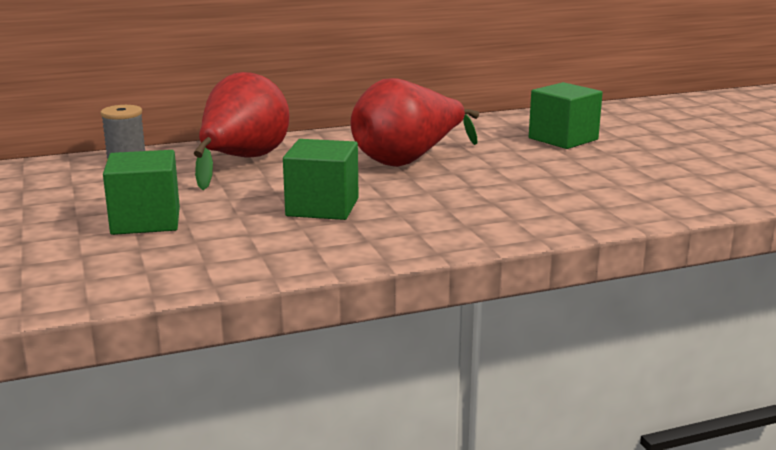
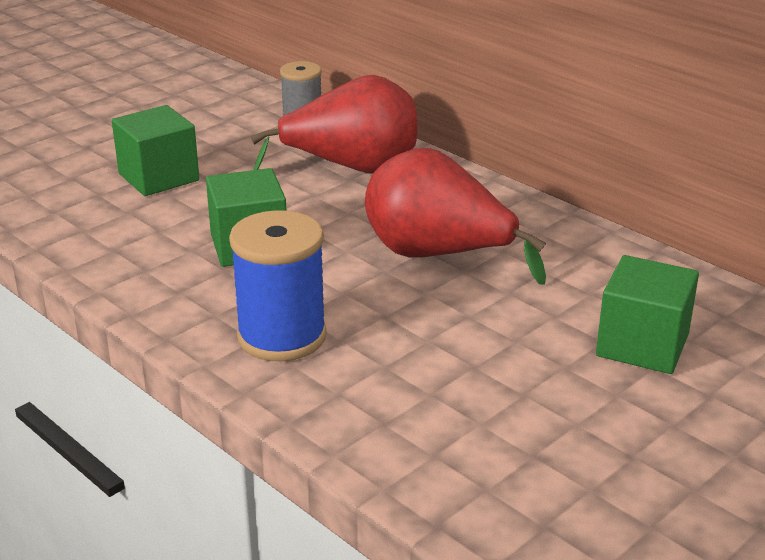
camera: 65 degrees right, 10 degrees up
none -> blue spool [229,210,327,361]

